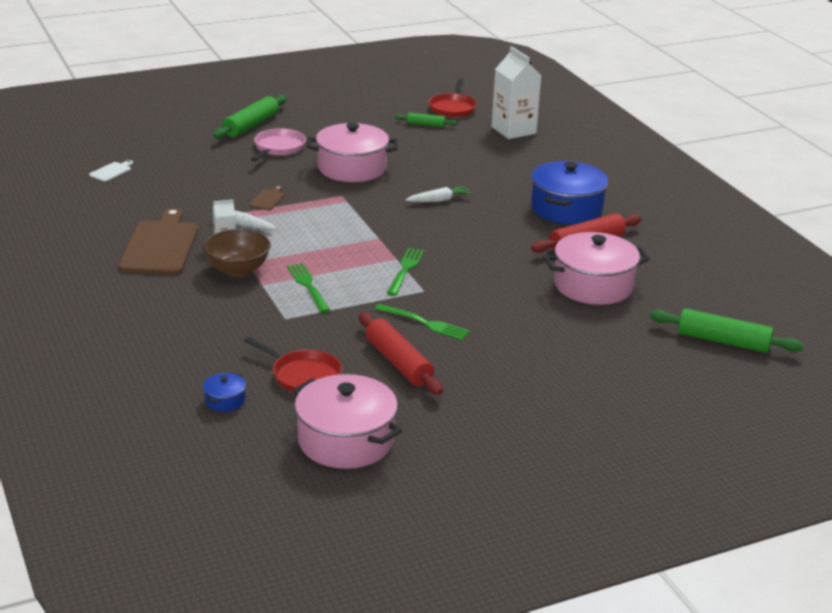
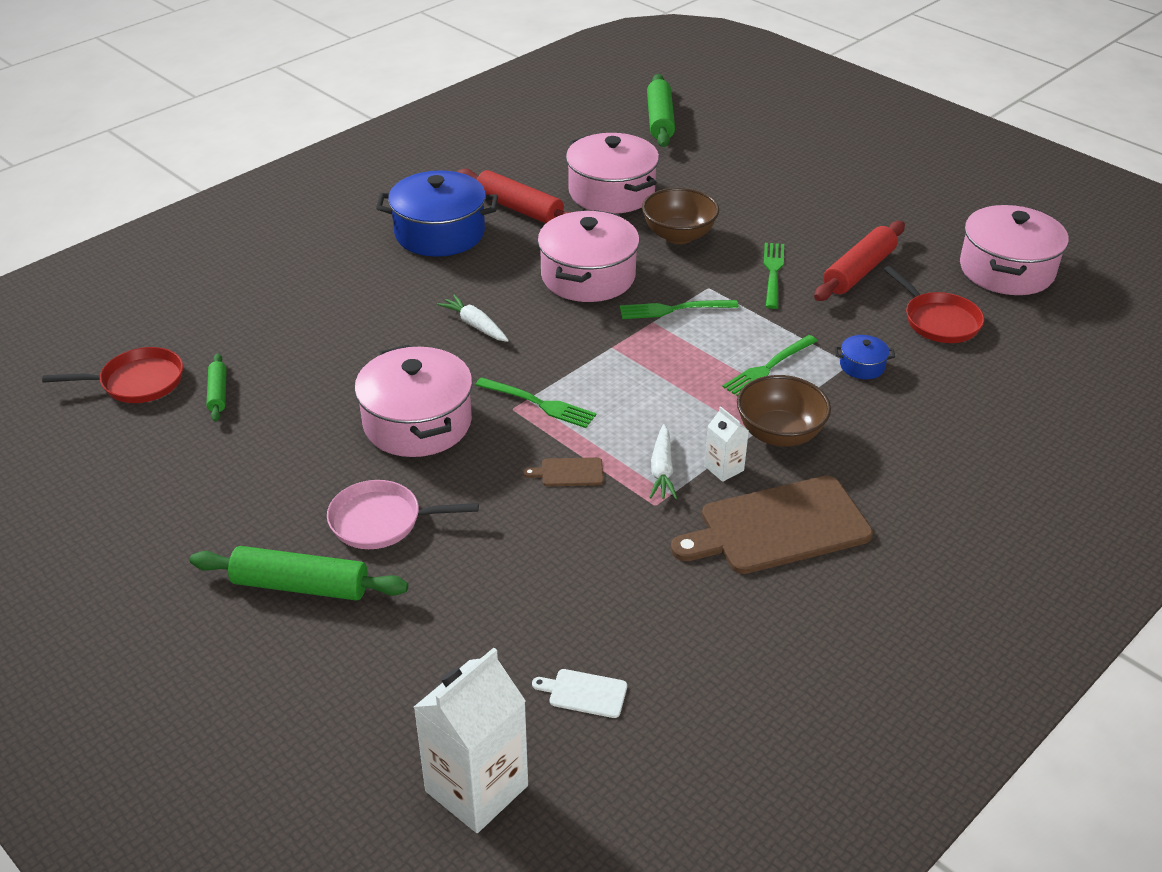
camera: 110 degrees left, 10 degrees up
blue pot [203,373,246,412] -> blue pot moved to [835,335,895,379]
red pan [244,337,342,392] -> red pan turned 135 degrees clockwise [884,266,984,343]
white carton [492,46,541,139] -> white carton moved to [414,648,528,833]
none -> green fork [475,377,596,428]
none -> pink pot [538,210,640,302]
none -> brown bowl [642,188,719,244]

